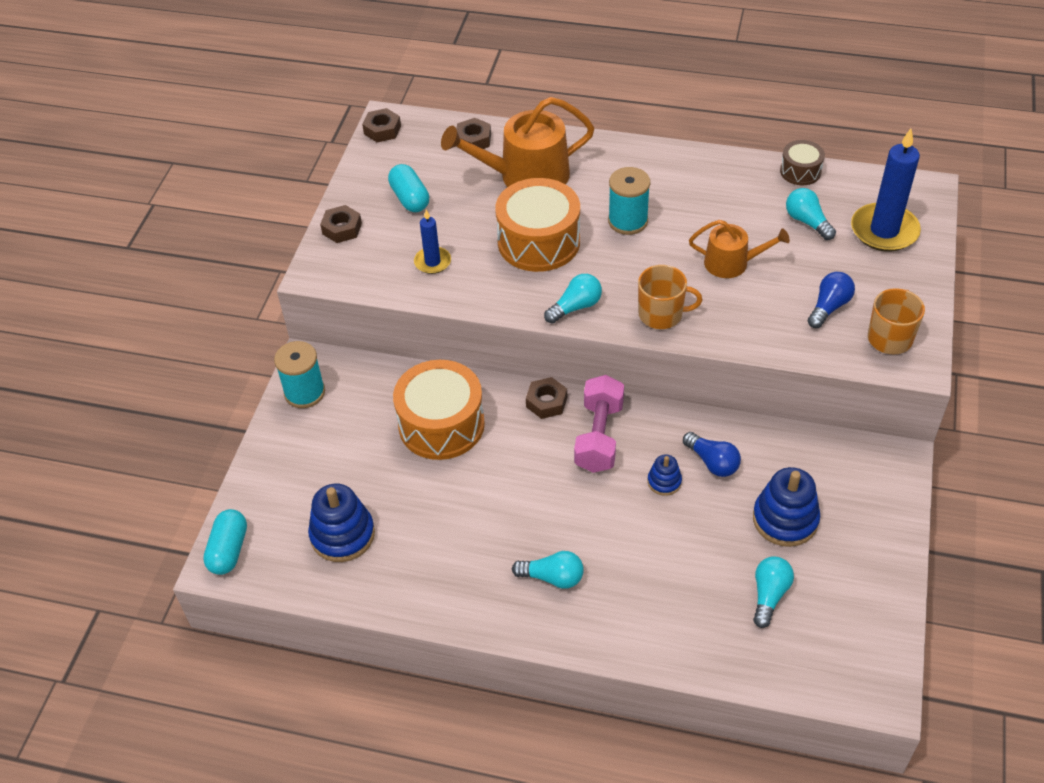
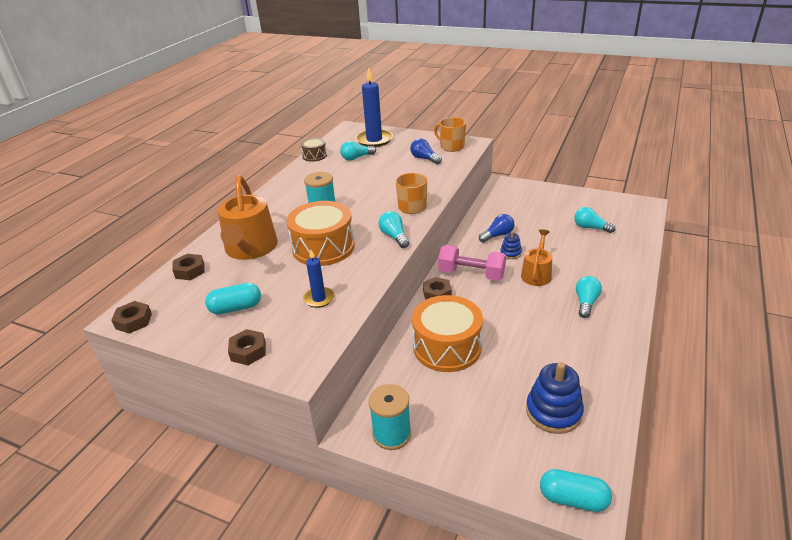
camera: 80 degrees left, 15 degrees down
orange watering can [689,220,790,278] -> orange watering can moved to [521,229,552,286]
blue stacking toy [753,467,820,547] -> none

